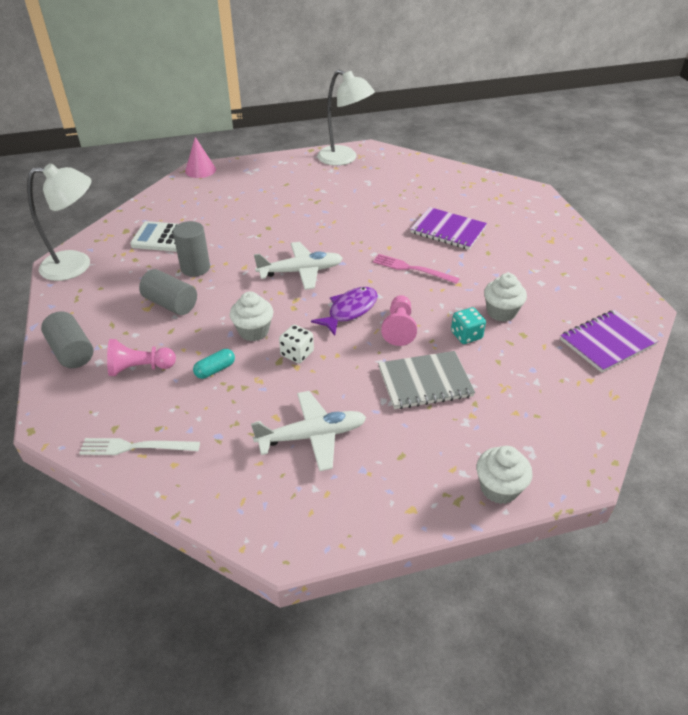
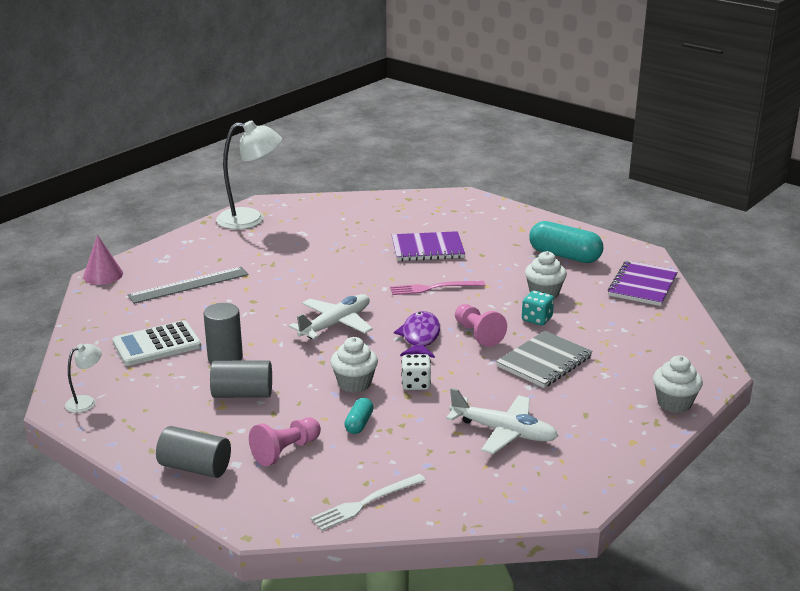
camera: 35 degrees left, 15 degrees down
white lamp [27,163,91,281] -> white lamp [65,344,102,413], size x0.48
white plane [251,391,366,471] -> white plane turned 75 degrees clockwise [446,388,558,454]
none -> grey ruler [128,267,248,304]
none -> turquoise capsule [529,221,603,263]

